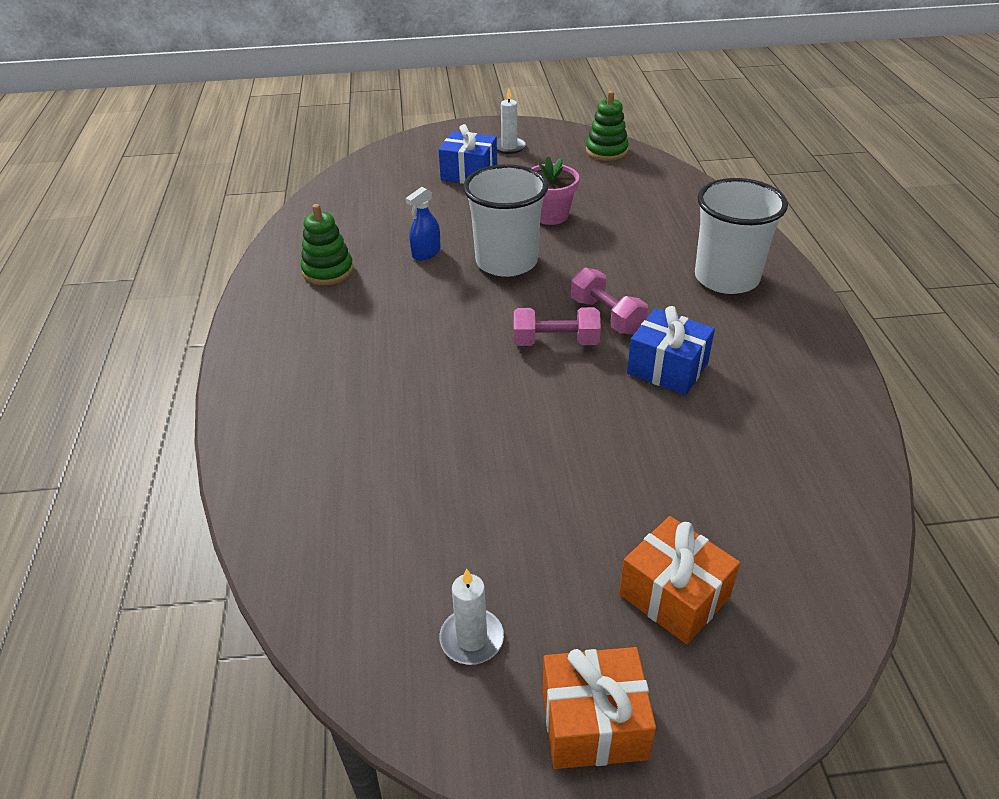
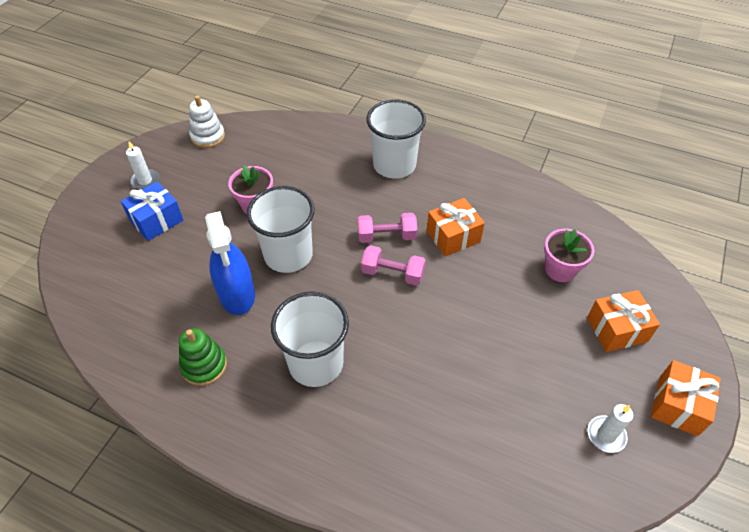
camera: 60 degrees left, 10 degrees up
blue spray bottle [405,187,441,261] -> blue spray bottle [205,211,255,315], size x1.92
pink dumbbell [514,307,601,346] -> pink dumbbell turned 75 degrees clockwise [361,245,426,286]
green stacking toy [586,91,629,161] -> white stacking toy [189,95,225,148]
blue gift [627,306,715,395] -> orange gift [427,198,485,257]
none -> white cup [271,291,349,387]
none -> pink flower pot [544,229,594,282]

